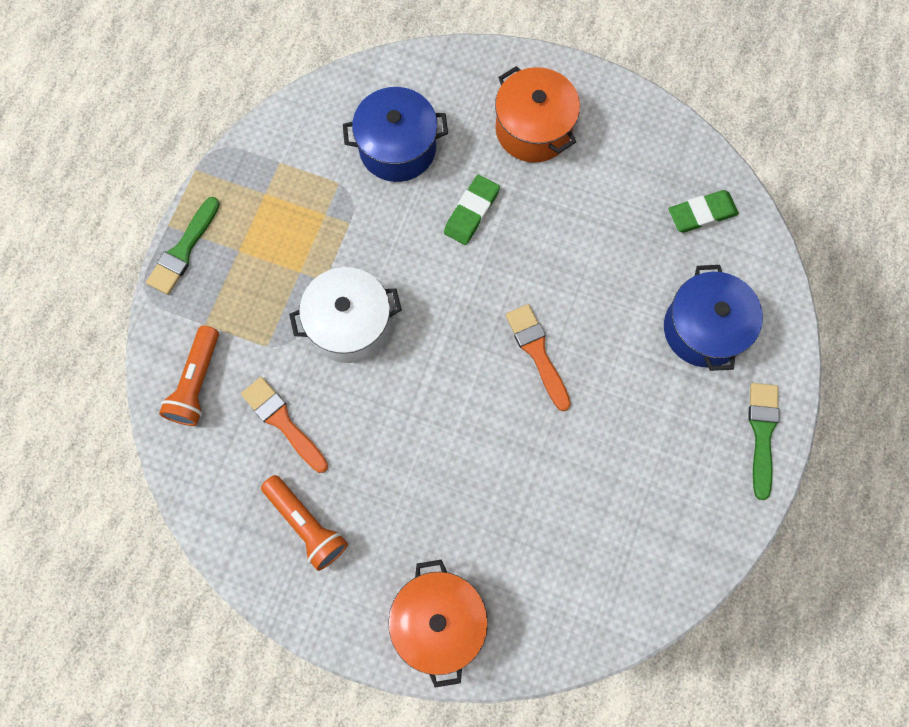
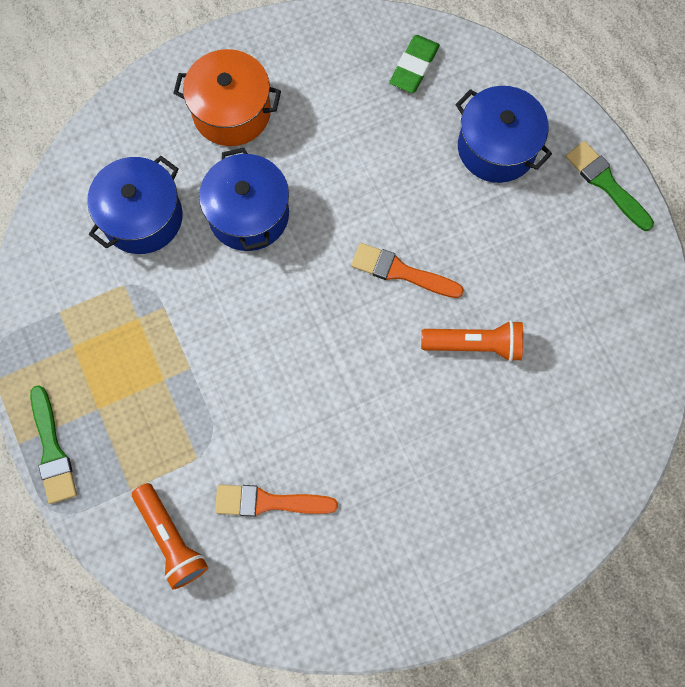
camera: 45 degrees left, 0 degrees up
orange flashlight [261,475,348,571] -> orange flashlight moved to [421,320,523,362]
white pot [289,267,402,363] -> none
orange pot [388,559,488,688] -> none
green eraser [444,175,500,245] -> blue pot [199,148,289,251]

